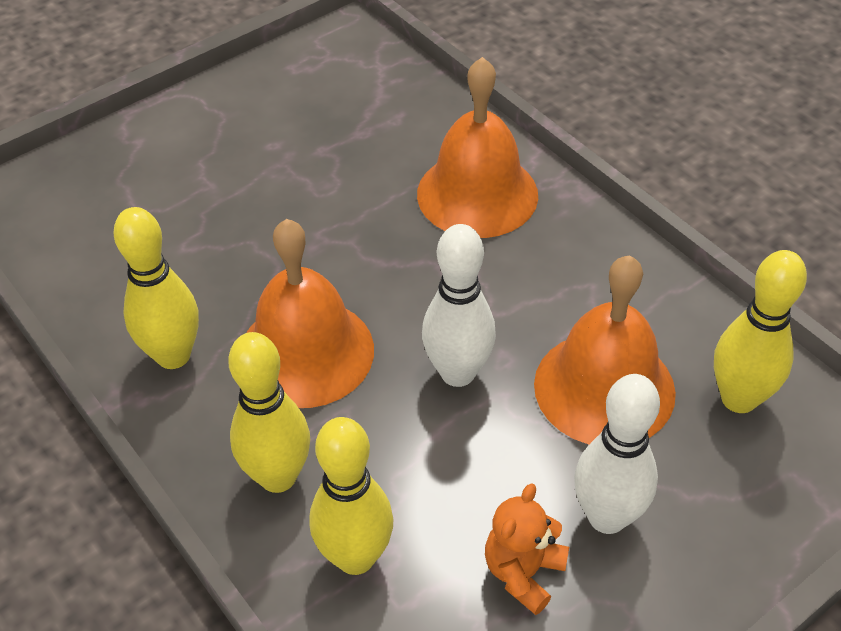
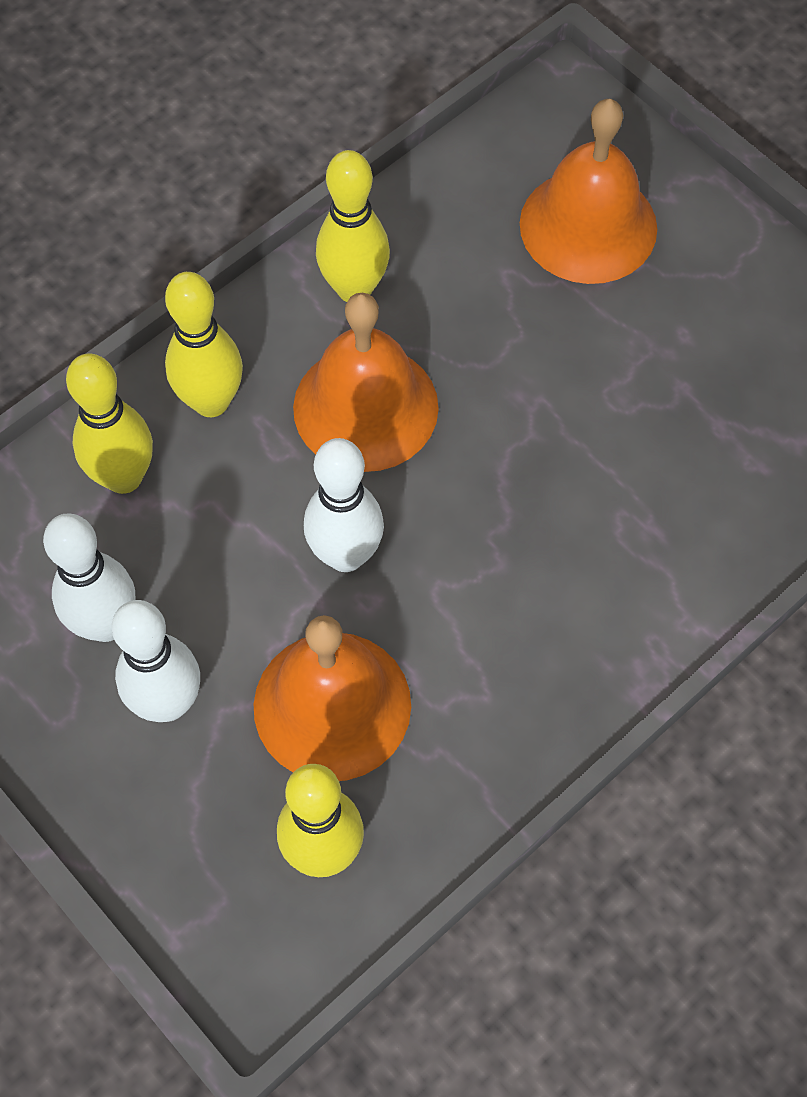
camera: 85 degrees right, 15 degrees up
orange bell [417,57,538,238] -> orange bell moved to [520,99,657,284]
orange teddy bear [485,483,569,615] -> white bowling pin [43,514,135,642]

